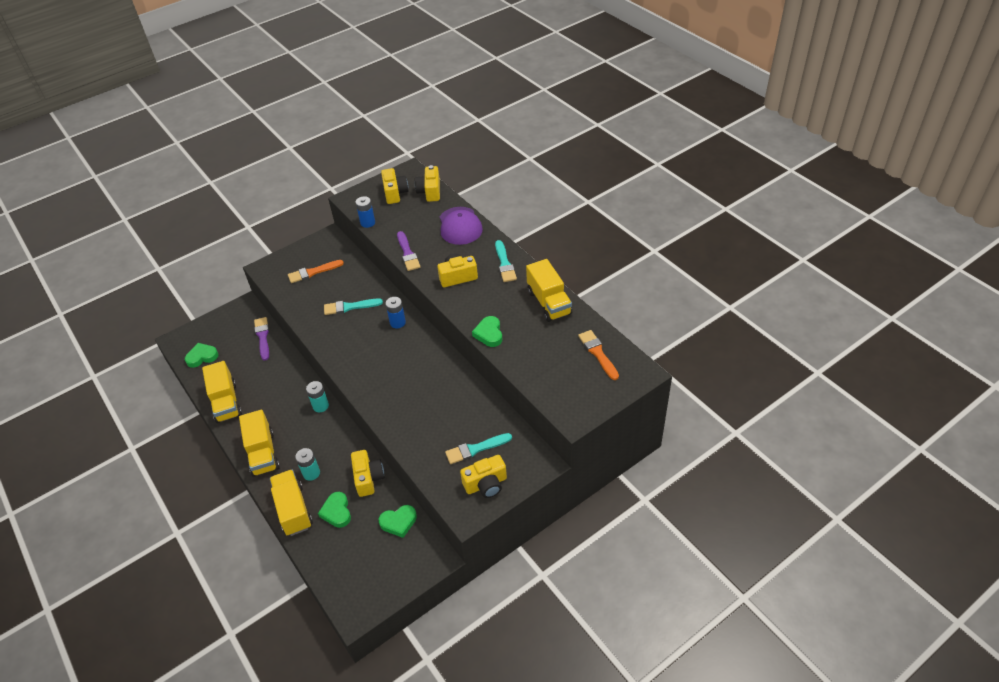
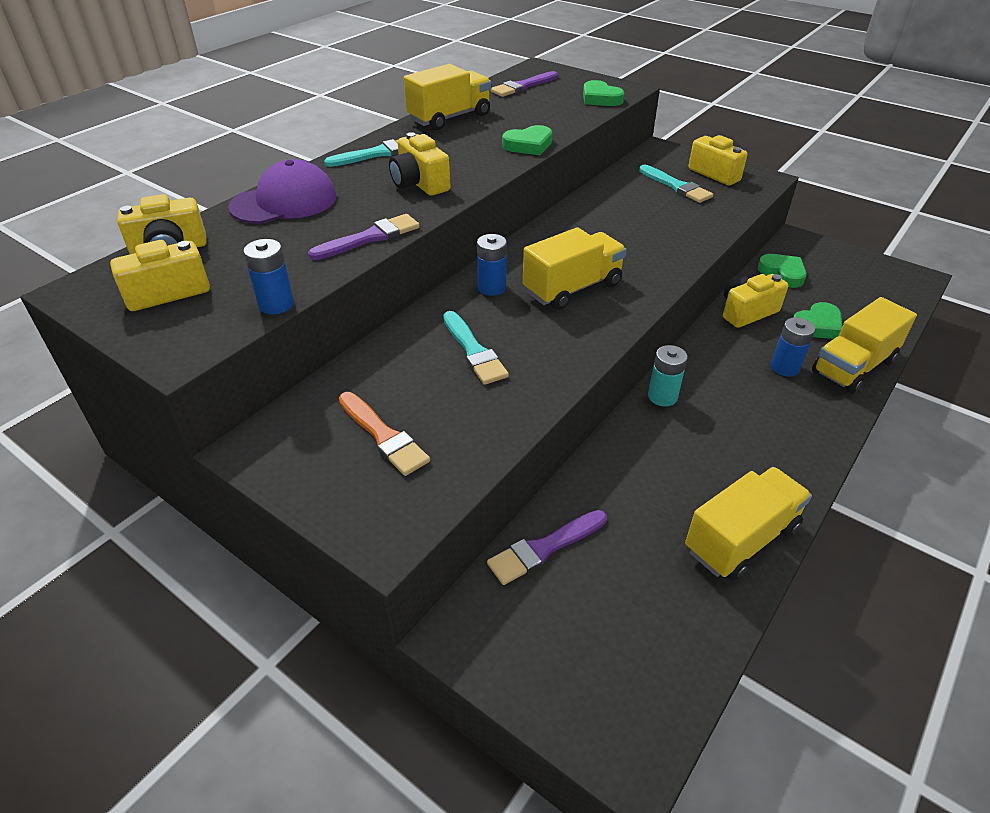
camera: 110 degrees left, 5 degrees down
green heart [185,343,218,368] -> green heart moved to [583,80,624,106]
yellow truck [239,410,280,477] -> yellow truck moved to [523,227,626,310]
turquoise battery [295,448,320,481] -> blue battery [771,317,815,377]
orange brush [578,330,619,380] -> purple brush [491,71,558,97]

